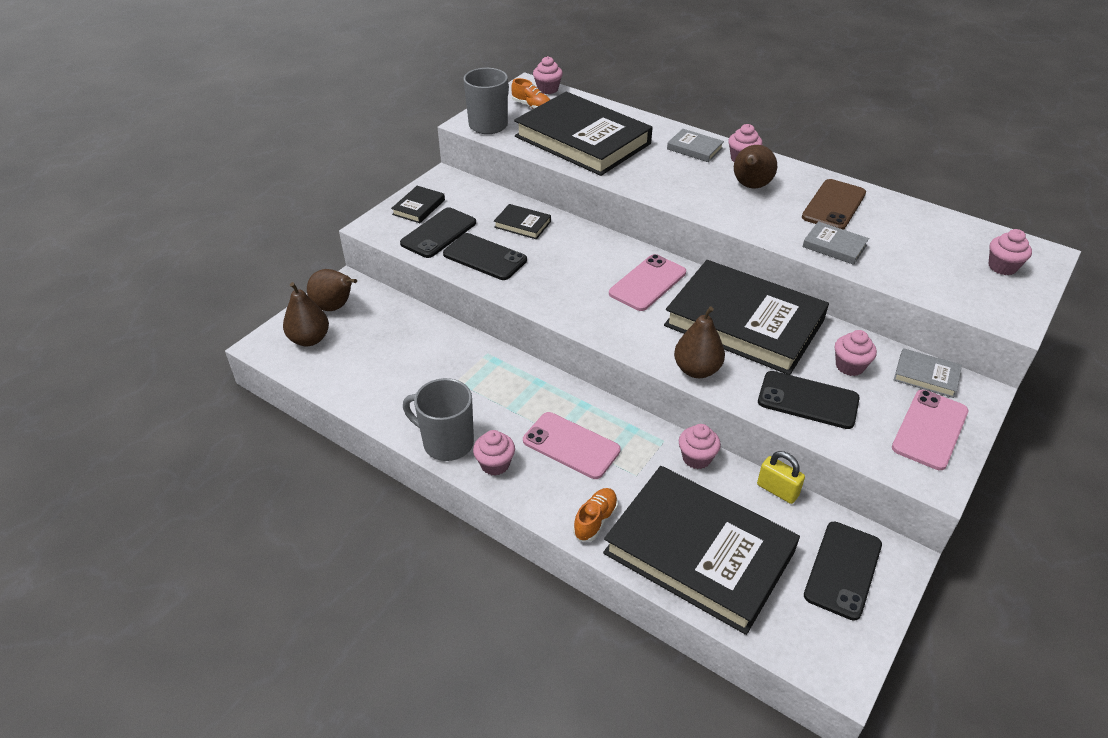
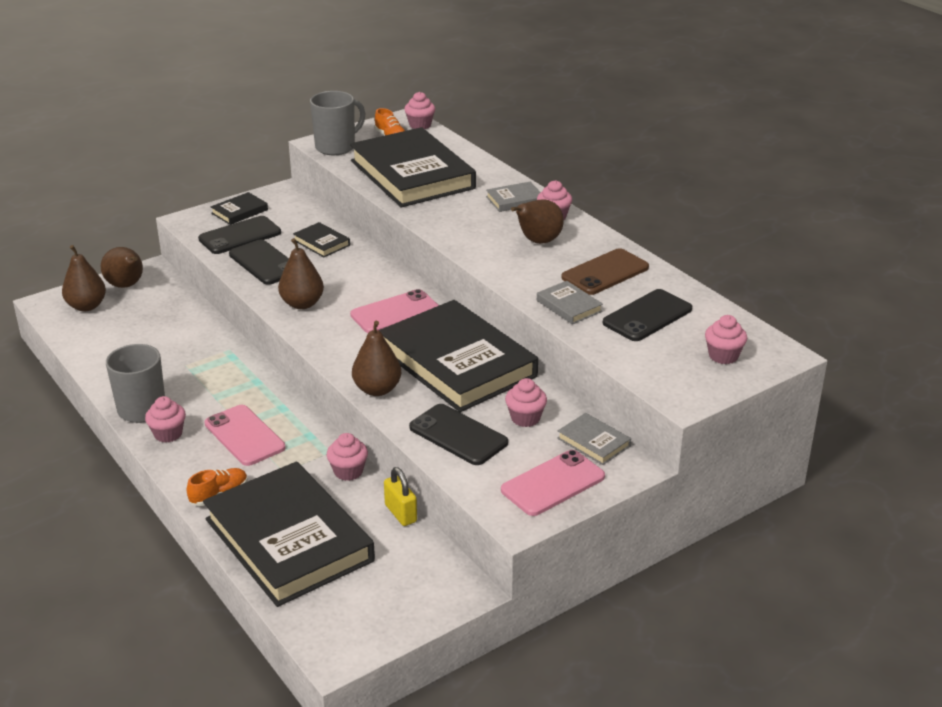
camera: 20 degrees right, 10 degrees down
grey book [667,129,724,162] -> grey book turned 75 degrees counterclockwise [486,182,540,212]
black phone [804,522,882,621] -> black phone moved to [603,289,692,341]
none -> brown pear [278,238,324,309]

